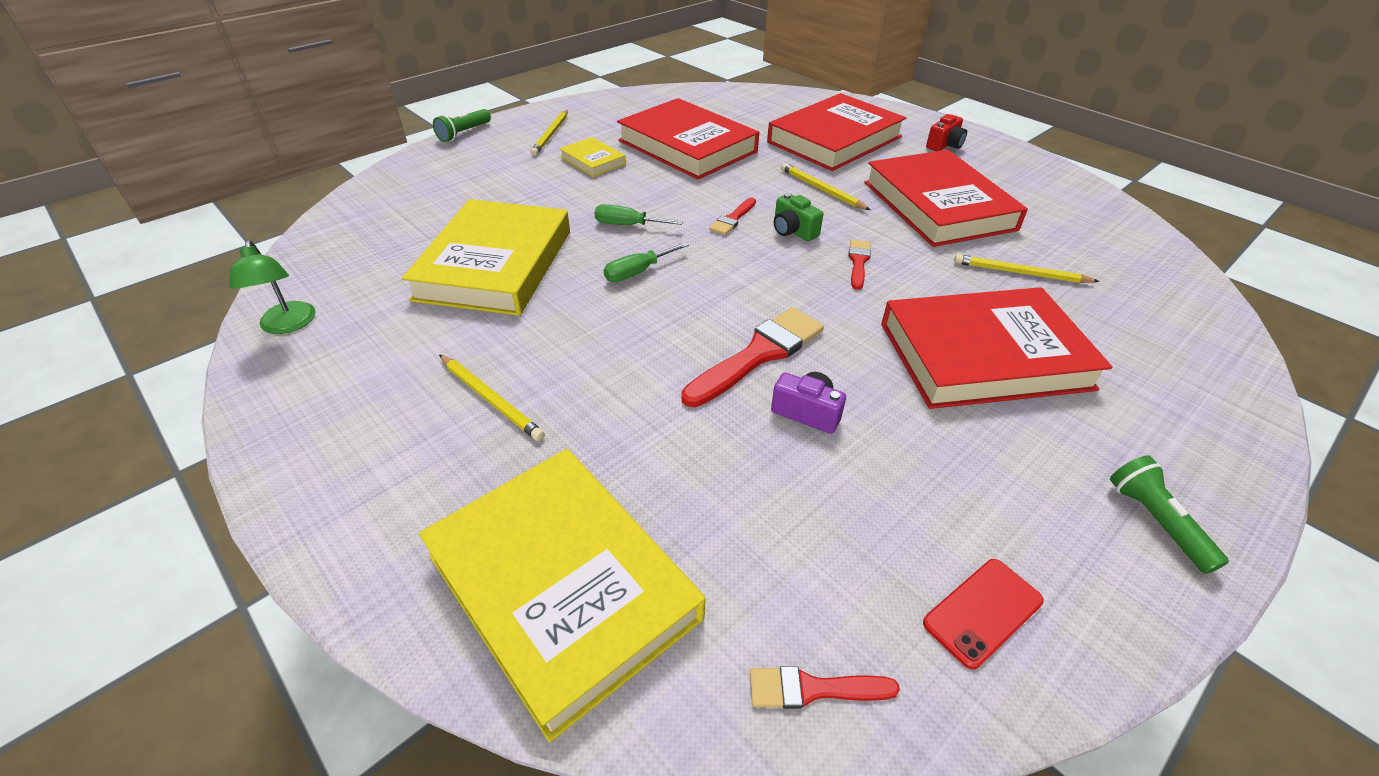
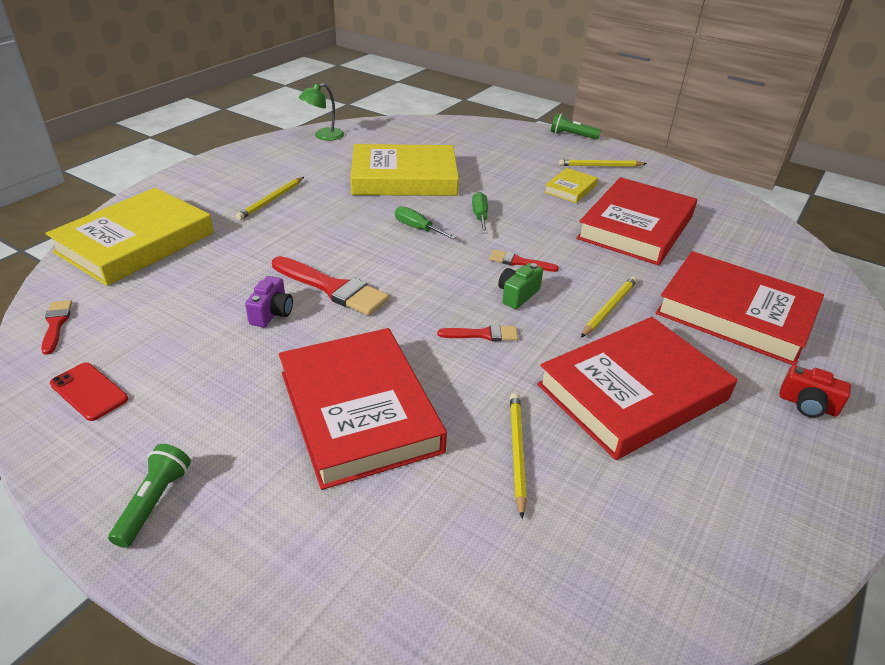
camera: 75 degrees right, 5 degrees down
green flashlight [1110,455,1229,574] -> green flashlight turned 45 degrees counterclockwise [108,444,191,548]

